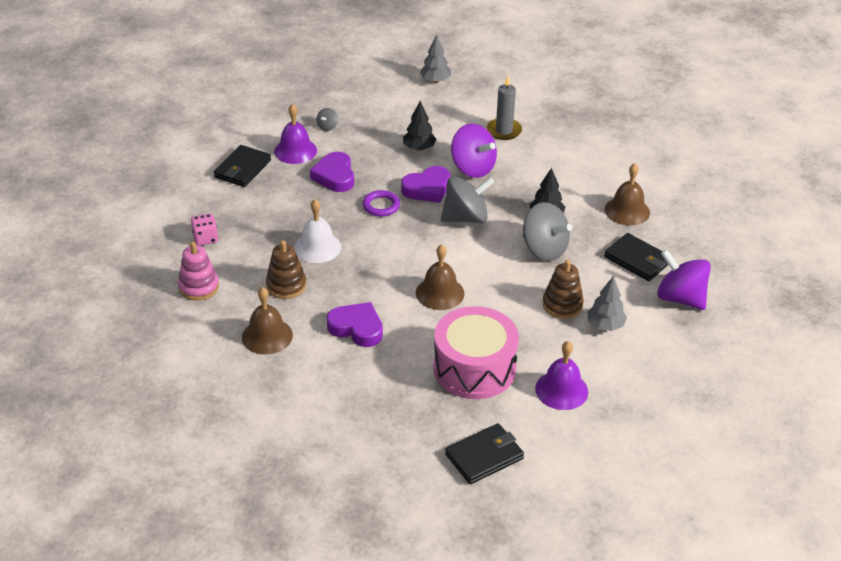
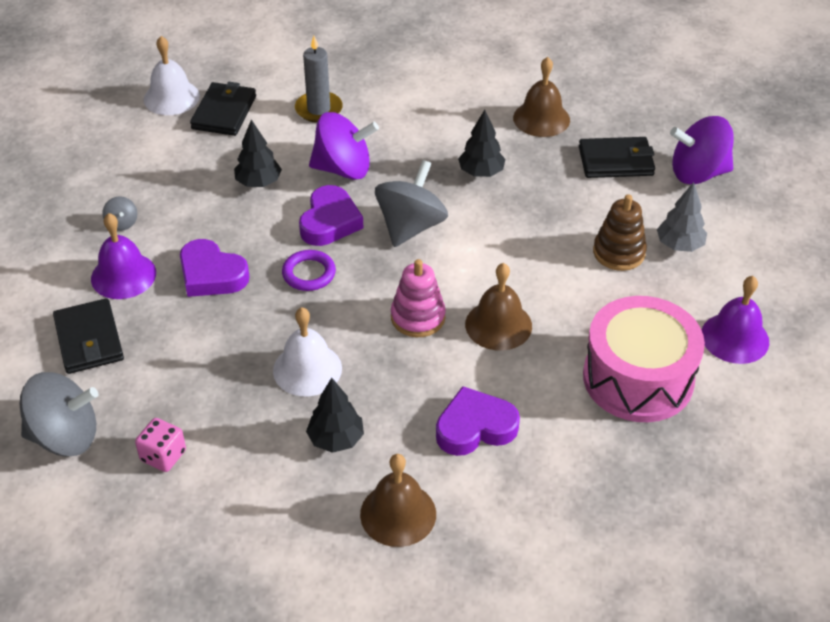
camera: 45 degrees left, 5 degrees up
pink stacking toy [178,242,219,300] -> pink stacking toy moved to [391,259,446,337]
brown stacking toy [266,240,306,299] -> black tree [306,378,364,453]
grey tree [420,35,451,83] -> white bell [144,36,200,115]
black wallet [445,423,524,484] -> black wallet moved to [190,82,256,136]
grey spinning top [523,202,572,261] -> grey spinning top moved to [20,372,98,457]

